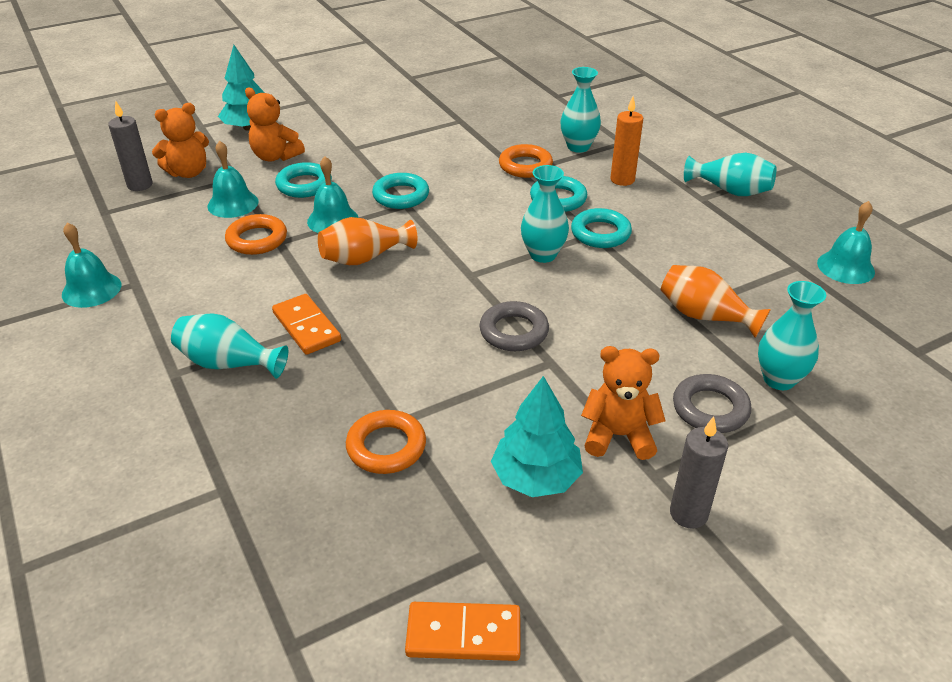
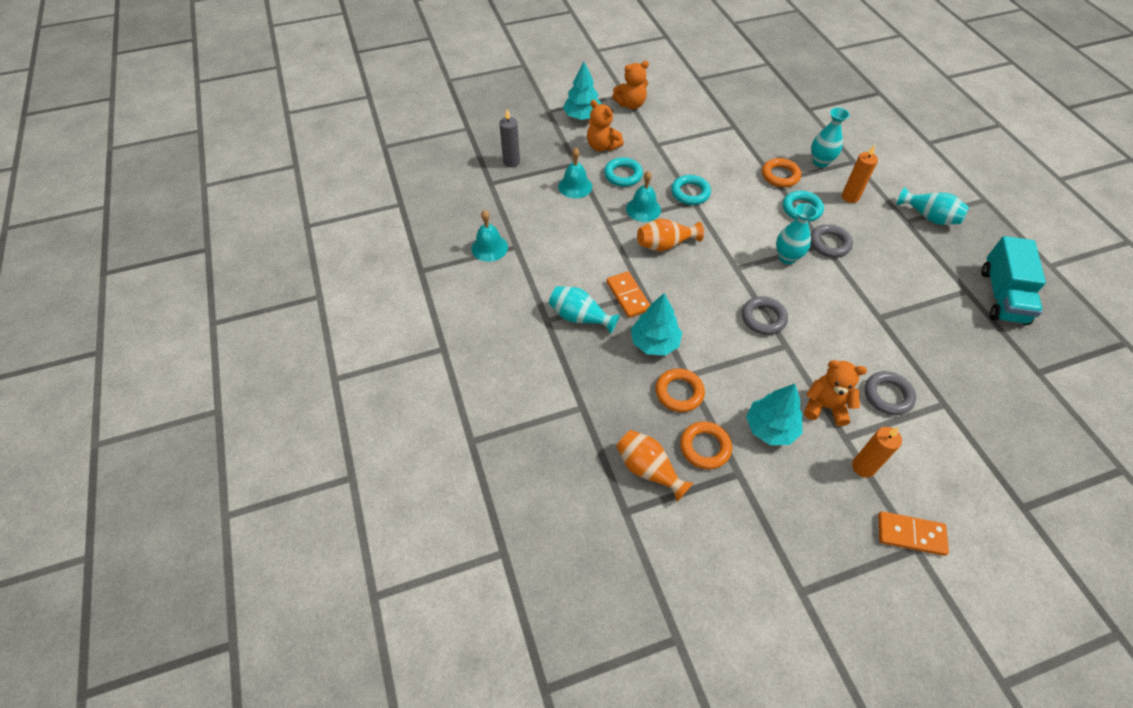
camera: 10 degrees right, 15 degrees up
orange teddy bear [152,103,209,178] -> orange teddy bear moved to [612,61,649,109]
orange ring [225,214,287,255] -> orange ring moved to [680,421,732,470]
orange domino [405,602,520,661] -> orange domino moved to [878,511,949,556]
turquoise ring [571,208,632,248] -> grey ring [811,224,853,258]
orange vase [660,265,771,338] -> orange vase moved to [616,430,693,502]
grey candle [670,416,728,529] -> orange candle [852,427,902,478]
turquoise vase [758,281,826,390] -> none
turquoise bell [817,201,875,284] -> turquoise truck [981,236,1046,325]
none -> turquoise tree [631,293,682,356]

